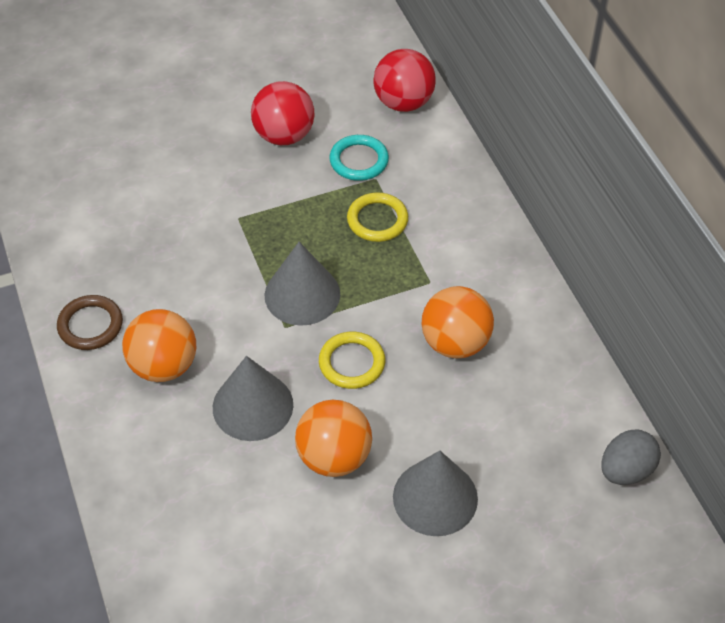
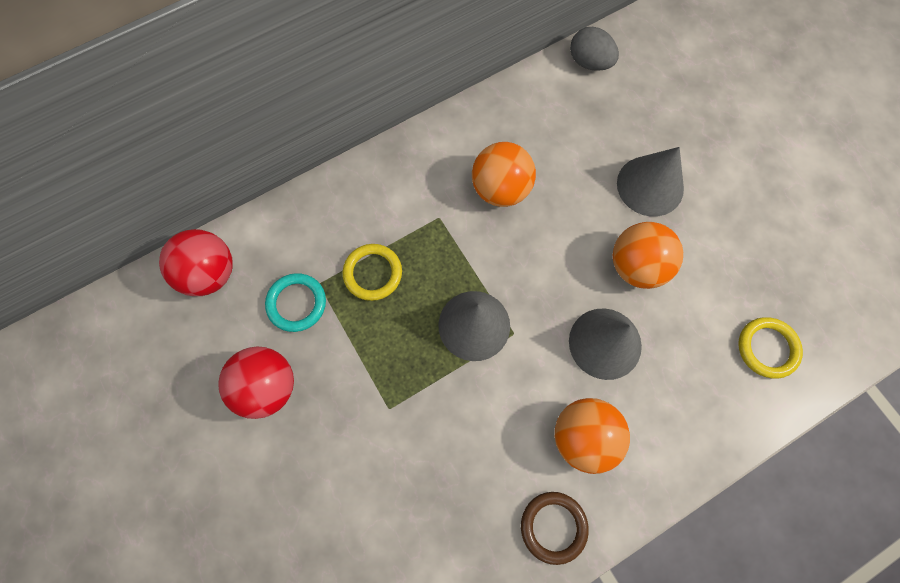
camera: 100 degrees left, 20 degrees up
yellow ring [319,332,385,389] -> yellow ring moved to [738,317,803,379]

